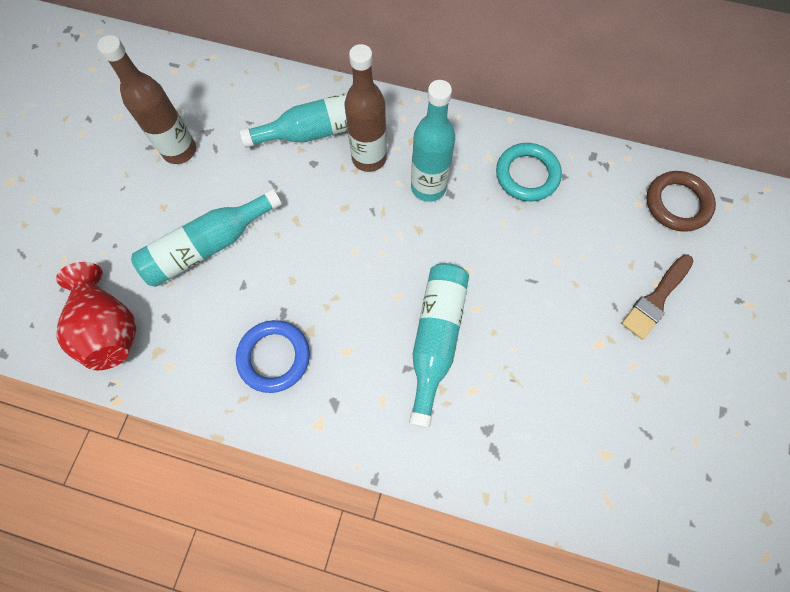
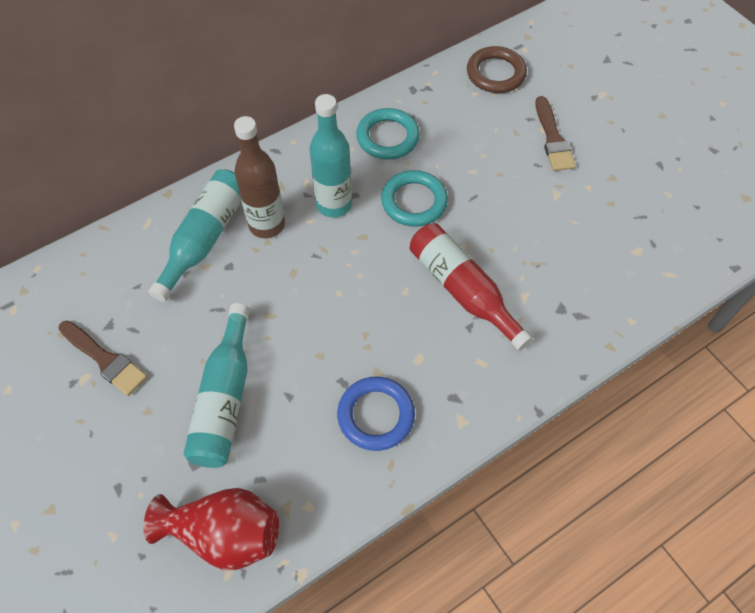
camera: 50 degrees left, 10 degrees down
brown bottle [97,35,196,164] -> brown brush [58,321,147,396]
turquoise bottle [409,263,469,428] -> red bottle [410,223,533,351]
none -> turquoise ring [381,170,448,227]

